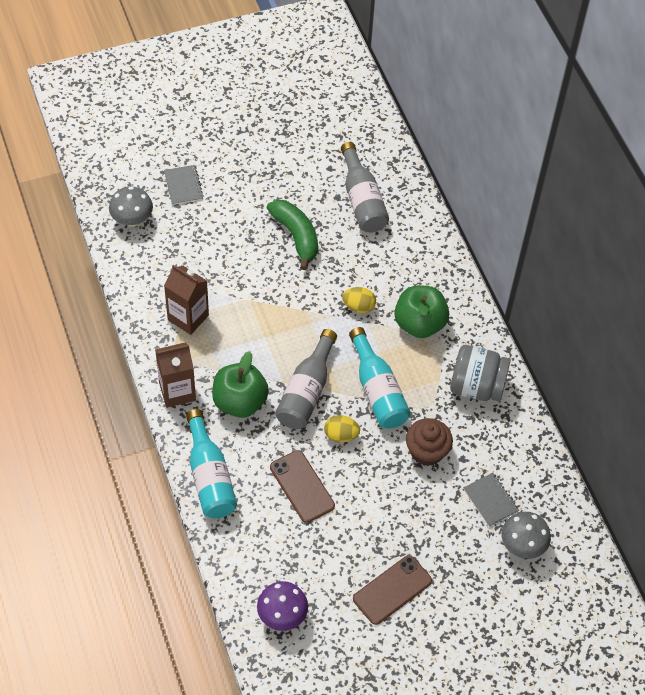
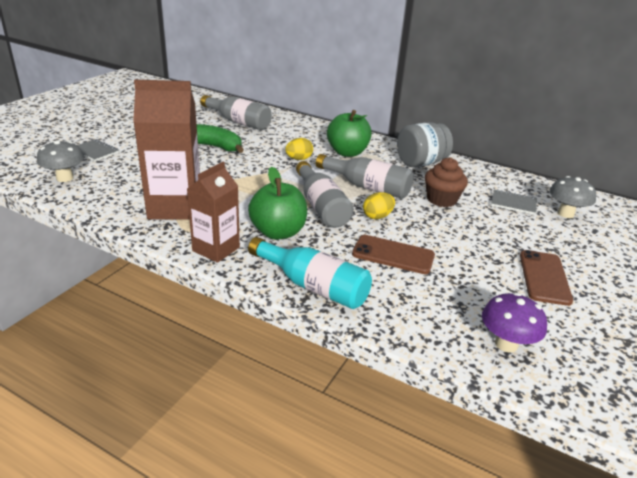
camera: 40 degrees left, 25 degrees down
brown carton [164,265,209,335] -> brown carton [133,80,200,219], size x1.58
turquoise bottle [349,327,410,429] -> grey bottle [316,154,414,199]

